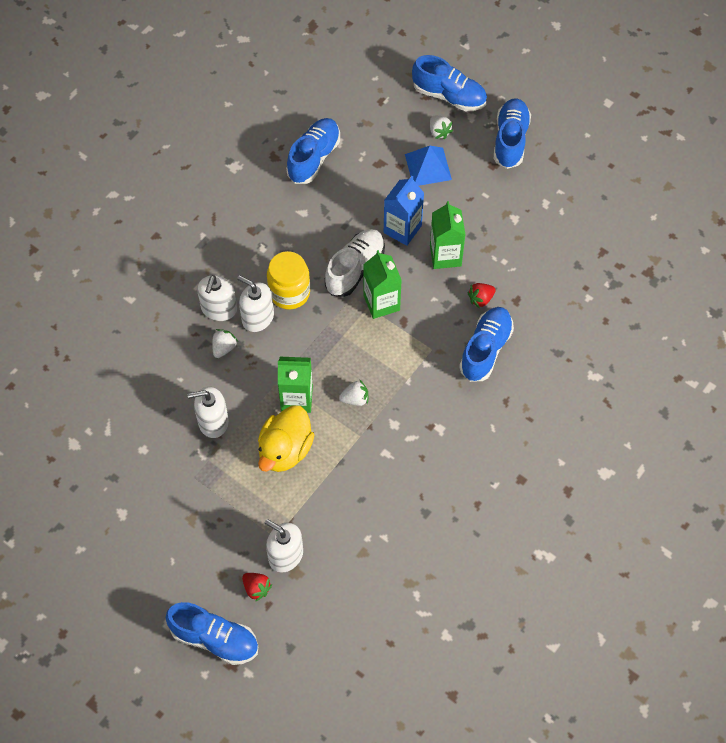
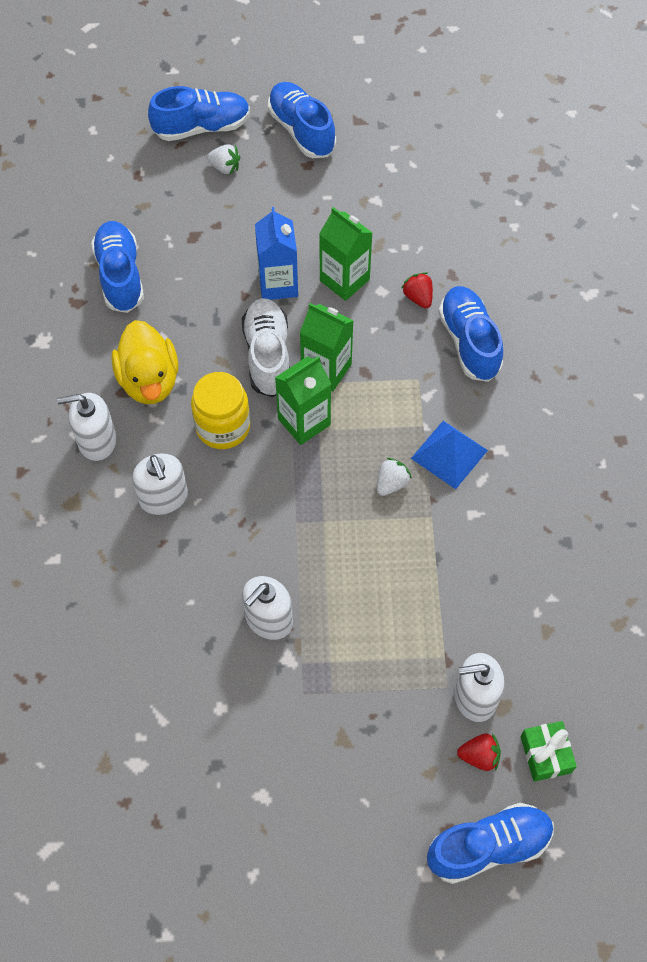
camera: 40 degrees left, 0 degrees up
white strawberry [212,329,238,358] -> none
white soap dispenser [237,275,274,332] -> white soap dispenser moved to [57,393,116,461]
yellow duck [258,405,314,472] -> yellow duck moved to [112,320,178,404]
green carton [278,357,313,413] -> green carton moved to [275,356,331,445]
blue pyramid [405,146,452,186] -> blue pyramid moved to [411,421,488,489]
red strawberry [467,283,496,308] -> red strawberry turned 135 degrees clockwise [401,272,433,308]
none -> green gift [521,721,577,782]

